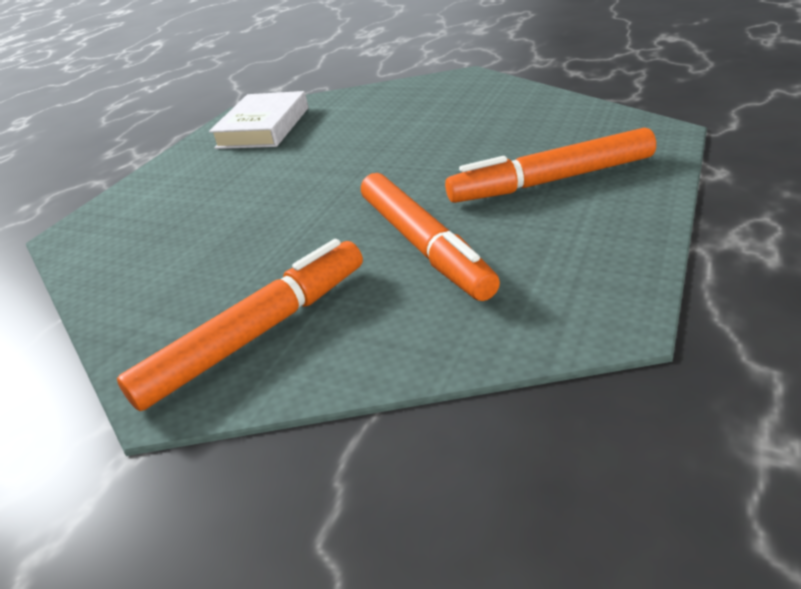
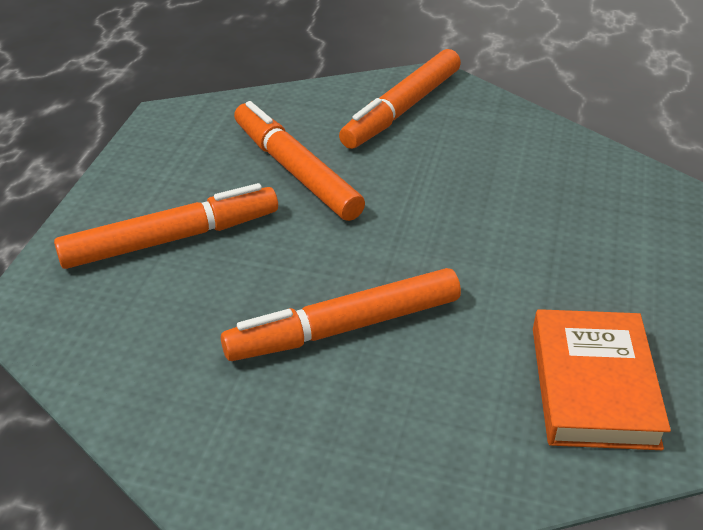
camera: 165 degrees right, 5 degrees up
white book [209,91,308,149] -> orange book [533,309,671,450]
none -> orange marker [221,268,461,361]

